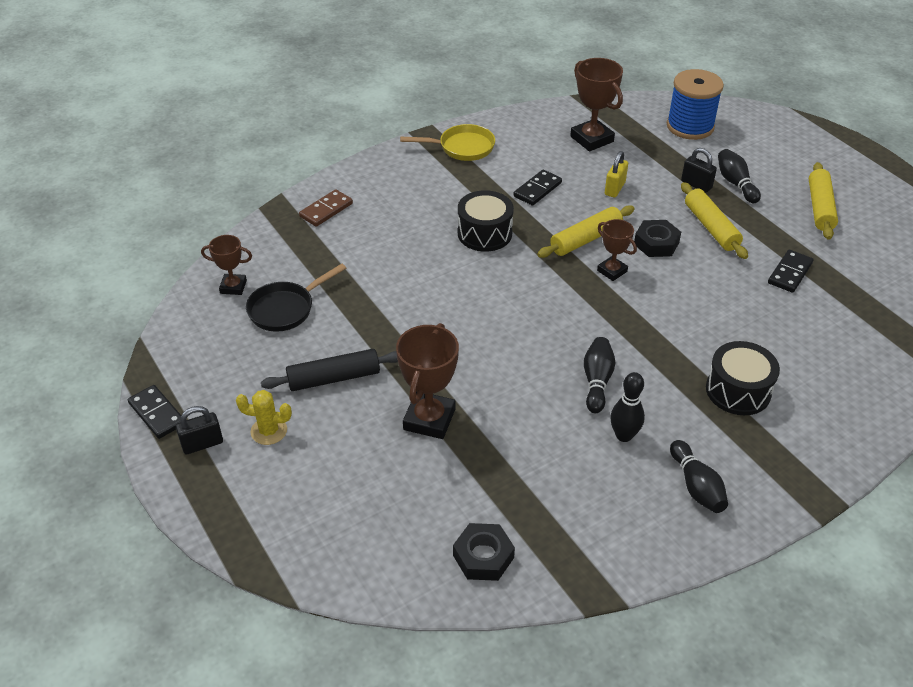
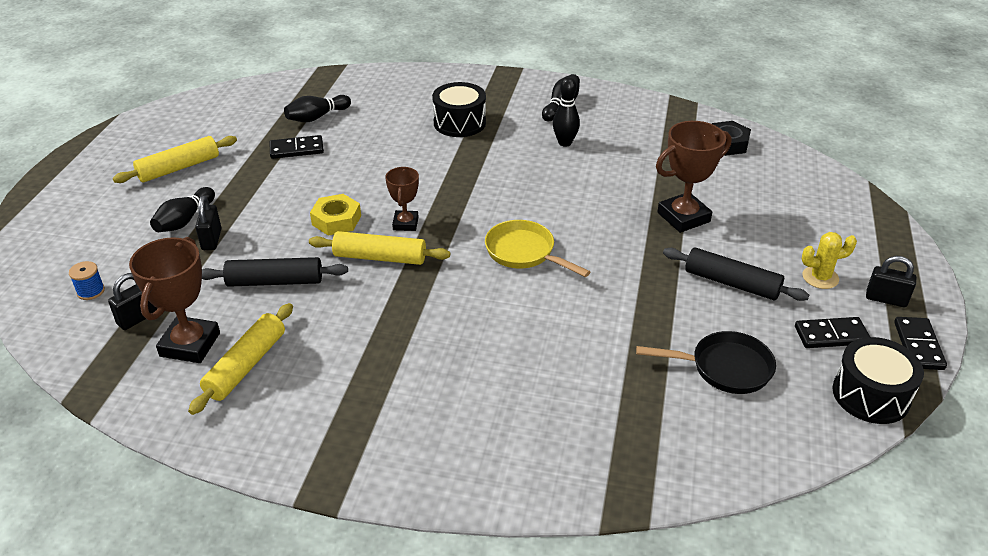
camera: 135 degrees left, 5 degrees down
brown trophy [201,235,252,295] -> none
yellow cactus [236,390,292,445] -> yellow cactus turned 60 degrees counterclockwise [802,232,857,289]
brown domino [299,189,353,227] -> none
yellow pan [400,124,495,161] -> yellow pan moved to [485,220,590,277]
black drum [458,190,514,252] -> black drum moved to [832,337,924,424]
black domino [514,170,562,206] -> black domino moved to [795,317,870,348]
black bowling pin [584,337,615,413] -> black bowling pin moved to [284,95,351,122]
yellow padlock [605,151,628,198] -> black rolling pin [202,257,348,287]
black nut [634,220,681,257] -> yellow nut [310,194,361,235]
blue spool [667,69,724,140] -> blue spool [69,261,105,300], size x0.41
yellow rolling pin [681,182,748,259] -> yellow rolling pin moved to [188,303,293,415]
none -> black padlock [108,273,158,330]

